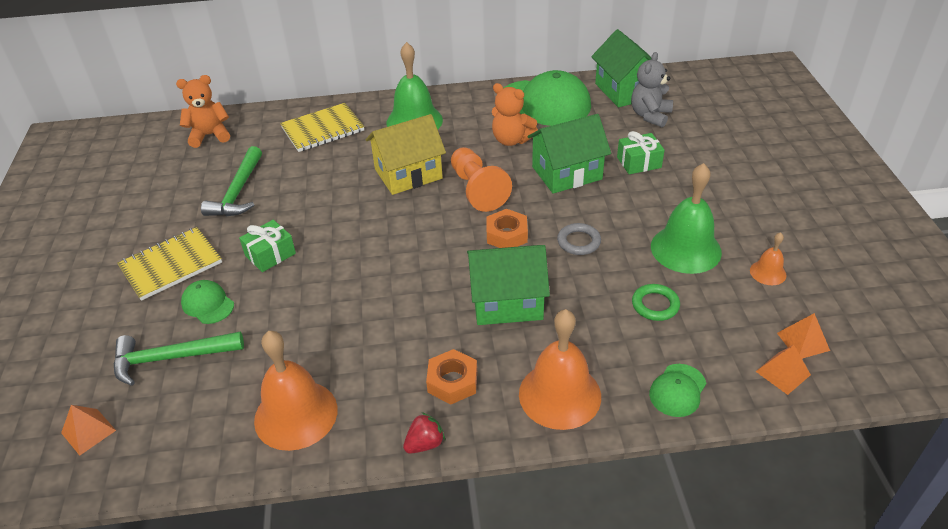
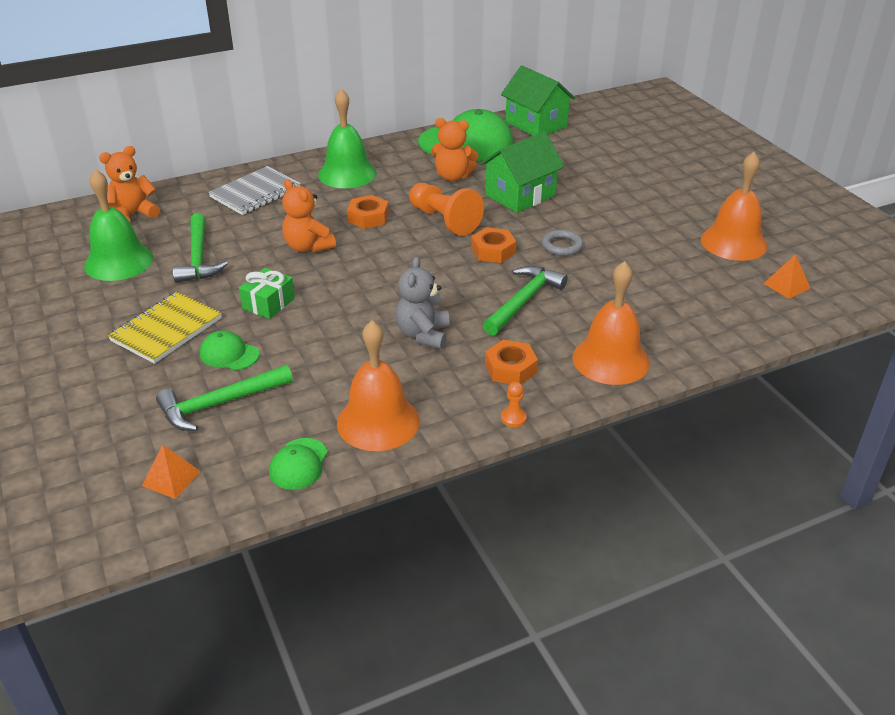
camera: 20 degrees left, 5 degrees down
yellow notebook [280,103,364,152] -> grey notebook [208,166,301,215]
yellow house [366,114,446,195] -> orange nut [347,195,389,229]
red strawberry [403,412,445,454] -> orange pawn [501,382,527,427]
green house [467,245,550,325] -> green hammer [483,266,568,336]
green gift [617,131,665,174] -> none
grey teddy bear [631,52,673,128] -> grey teddy bear moved to [396,257,450,349]
green ring [632,284,680,321] -> none
green cap [649,364,706,417] -> green cap moved to [269,438,328,490]
green bell [651,163,722,274] -> green bell moved to [84,169,153,281]
orange bell [750,232,787,285] -> orange bell [701,152,767,261], size x2.04
orange pyramid [755,345,811,395] -> none
none -> orange teddy bear [282,180,336,253]

